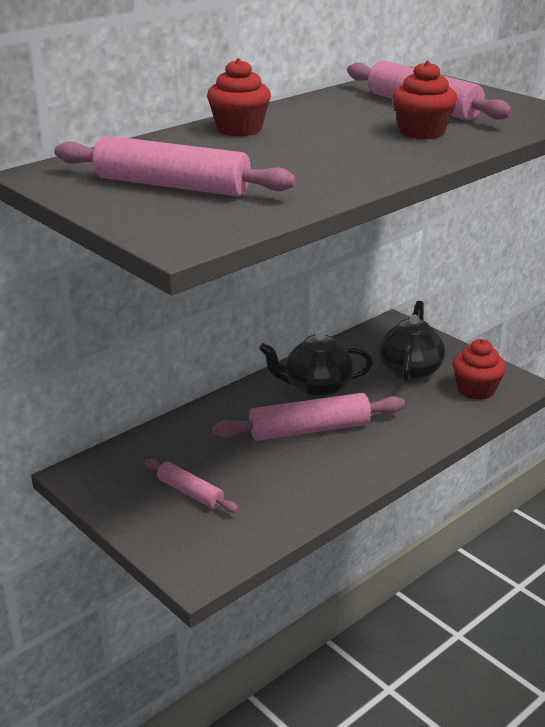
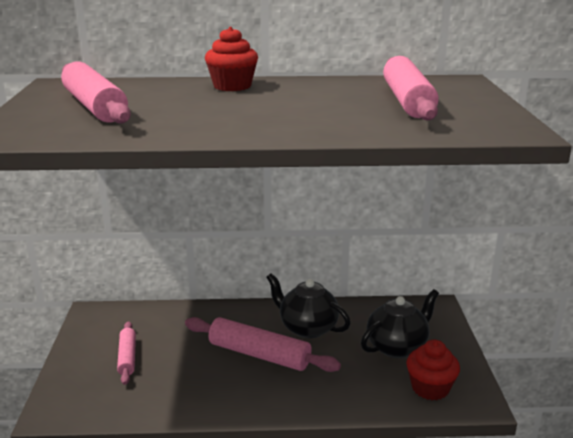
camera: 40 degrees right, 5 degrees down
red cupcake [392,61,457,139] -> none

